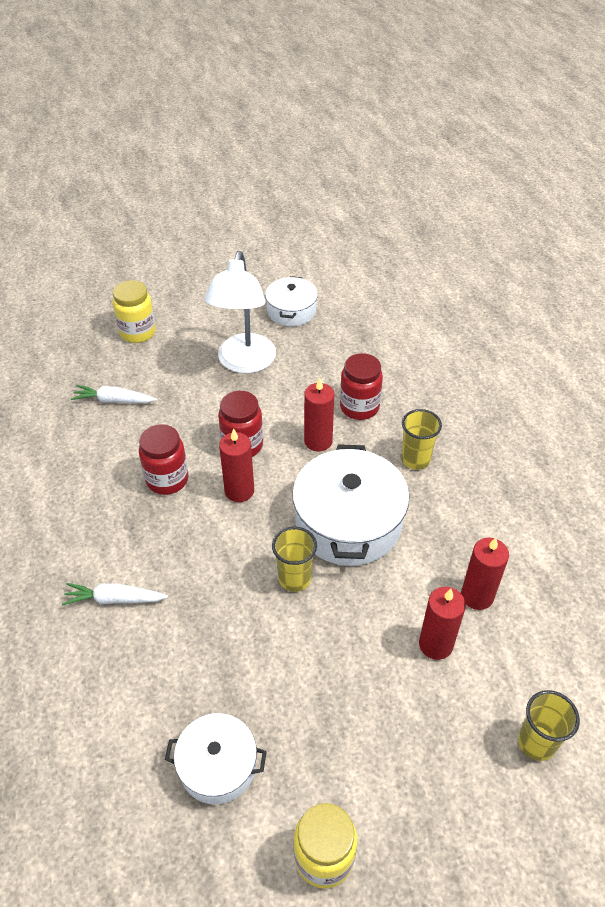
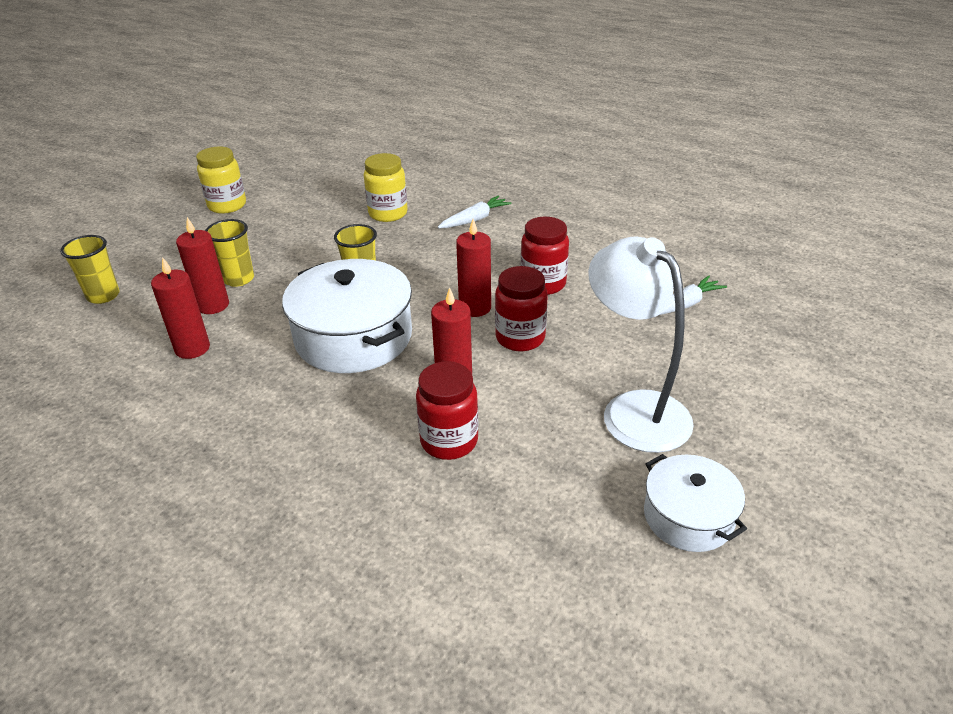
camera: 140 degrees right, 10 degrees down
yellow jar [113,280,156,343] -> yellow jar moved to [364,153,408,222]
white pot [165,713,267,804] -> none
yellow cup [401,409,442,470] -> yellow cup moved to [205,219,254,287]

